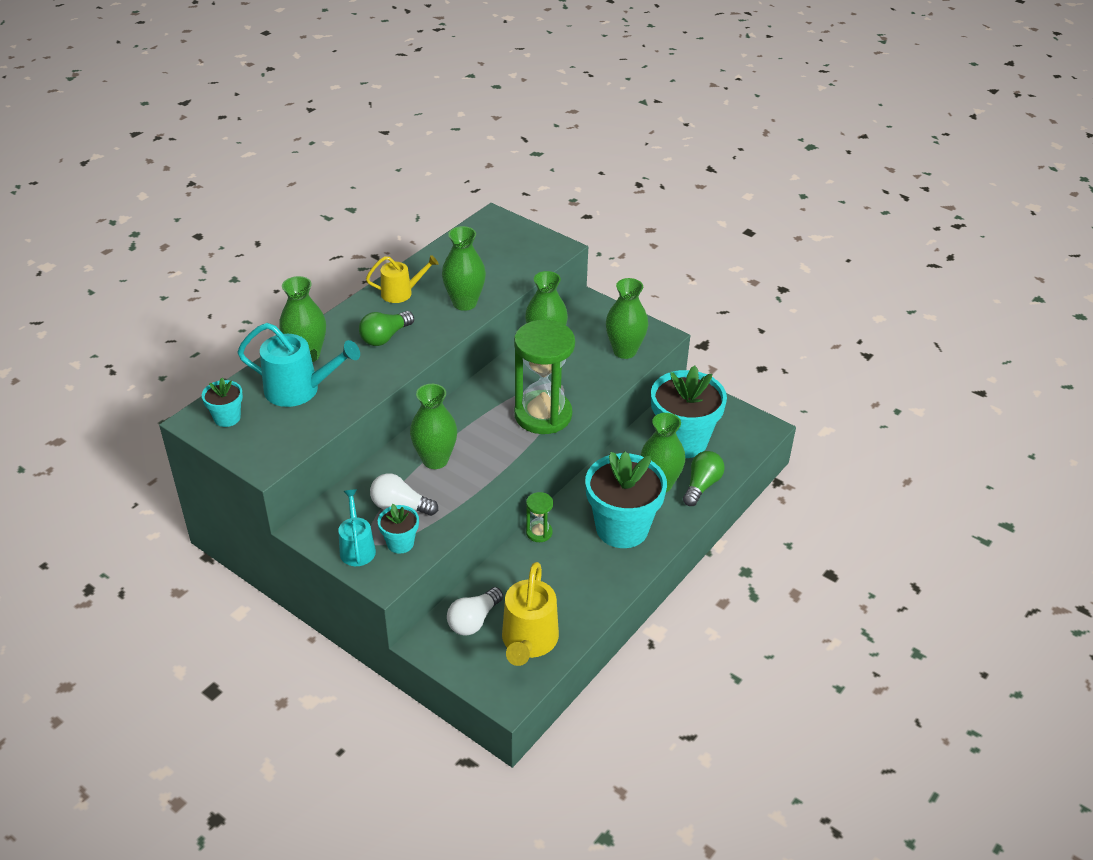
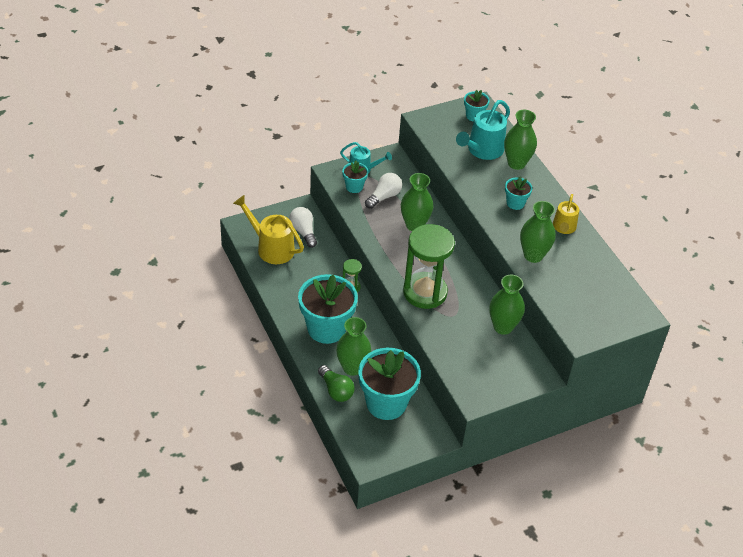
camera: 115 degrees right, 5 degrees up
green light bulb [359,311,414,346] -> turquoise flower pot [505,176,532,210]
green vase [606,278,648,359] -> none

